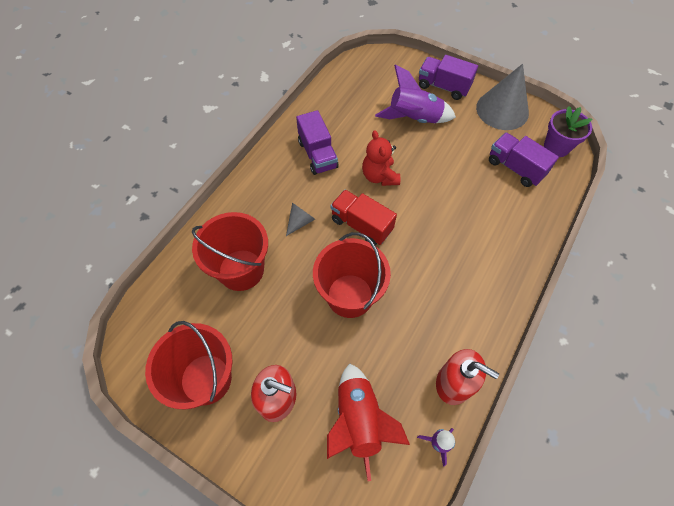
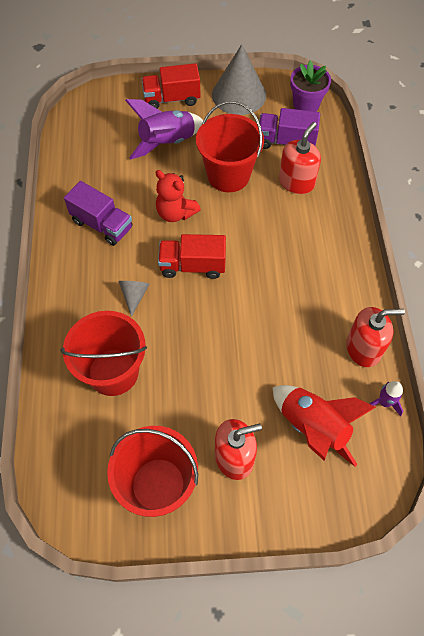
camera: 35 degrees left, 0 degrees up
red bucket [313,232,391,318] -> red bucket moved to [196,101,264,192]
purple truck [419,55,478,100] -> red truck [142,63,201,109]
none -> red soap dispenser [279,122,321,194]

